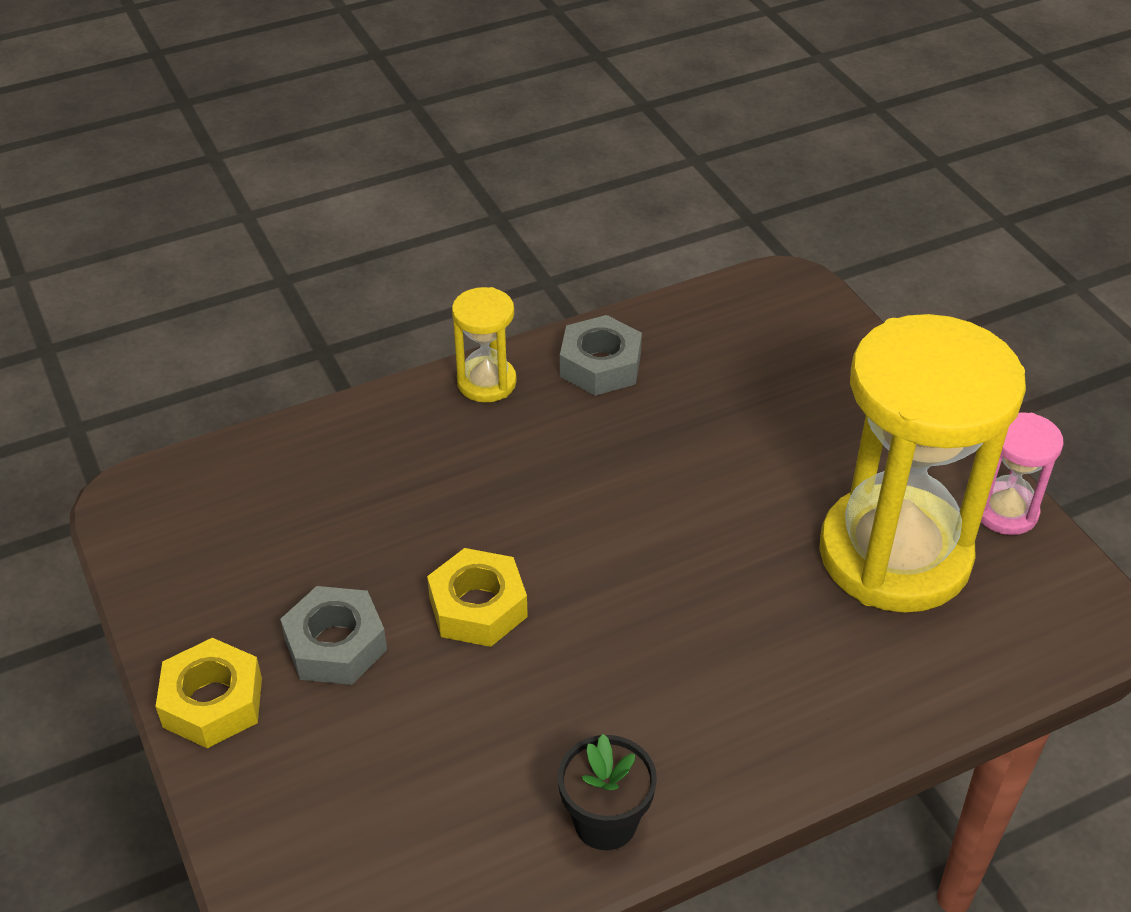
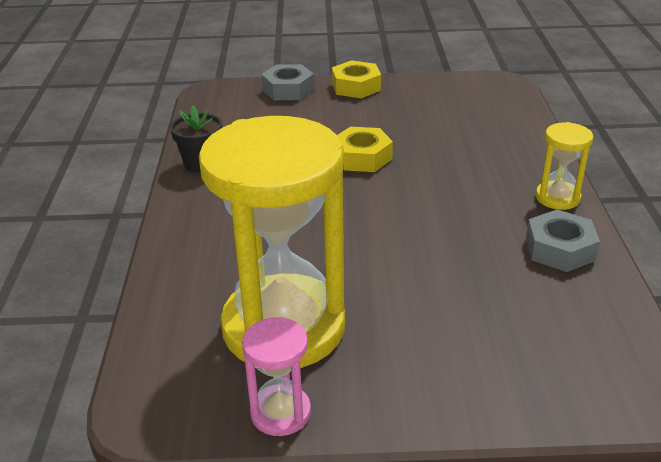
camera: 115 degrees right, 10 degrees down
grey nut [280,586,387,685] -> grey nut moved to [261,64,314,100]

